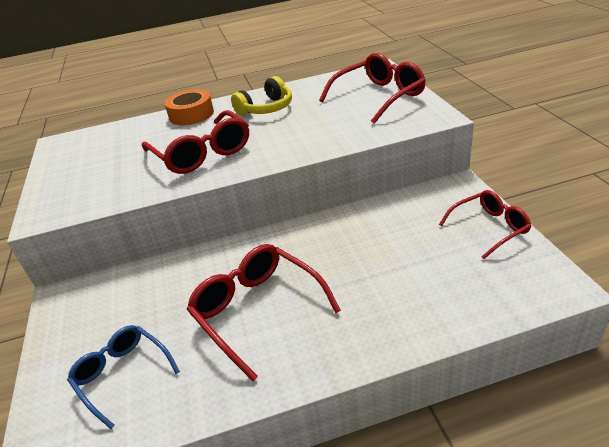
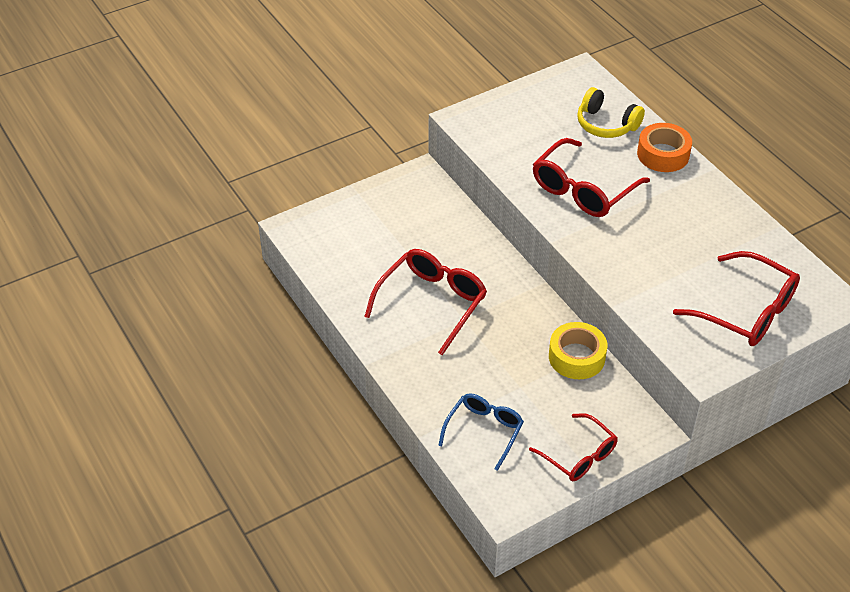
camera: 70 degrees right, 10 degrees up
blue glasses [67,325,180,429] -> blue glasses moved to [438,393,524,471]
yellow headphones [231,76,292,116] -> yellow headphones moved to [577,87,645,138]
none -> yellow tape [549,322,607,379]

